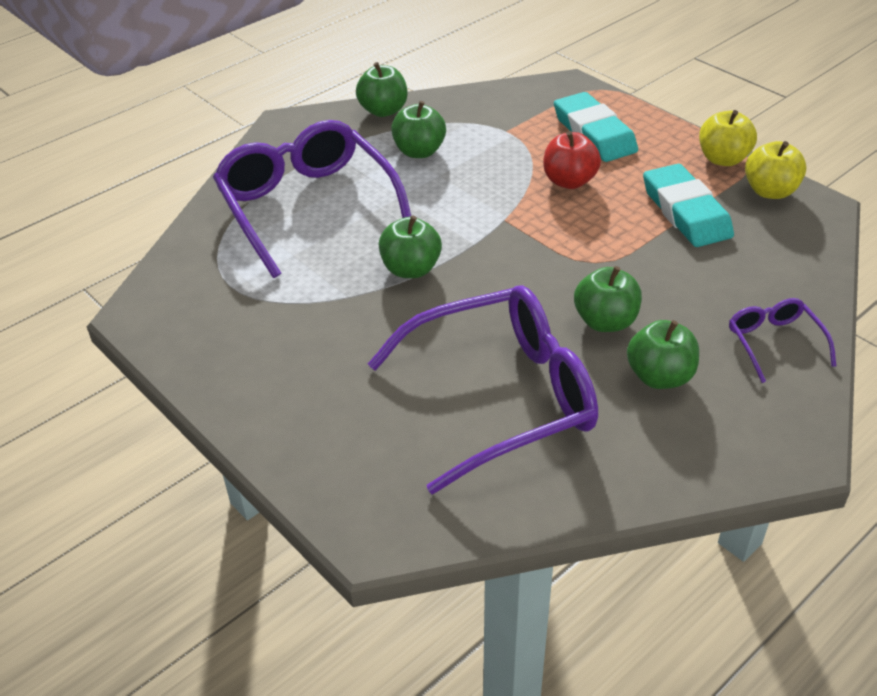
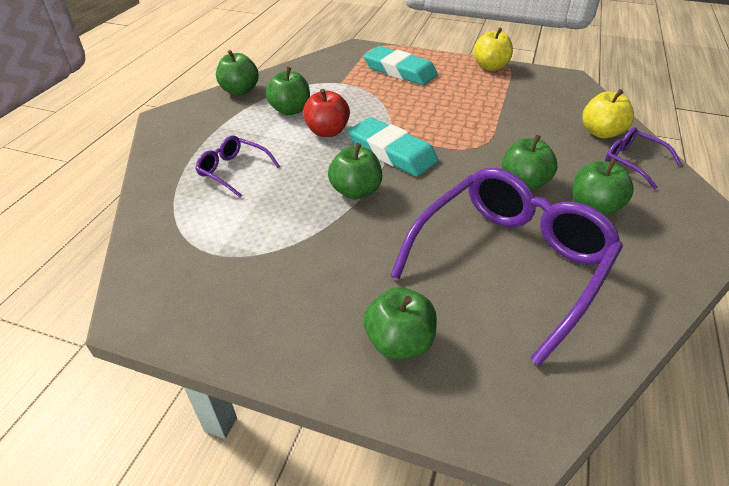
camera: 30 degrees left, 0 degrees up
purple glasses [213,120,411,278] -> purple glasses [195,135,280,198], size x0.46
red apple [543,131,601,189] -> red apple moved to [303,89,350,137]
turquoise eraser [643,164,734,247] -> turquoise eraser moved to [348,117,438,176]
yellow apple [745,141,807,199] -> yellow apple moved to [582,89,634,138]
none -> green apple [364,287,437,359]

